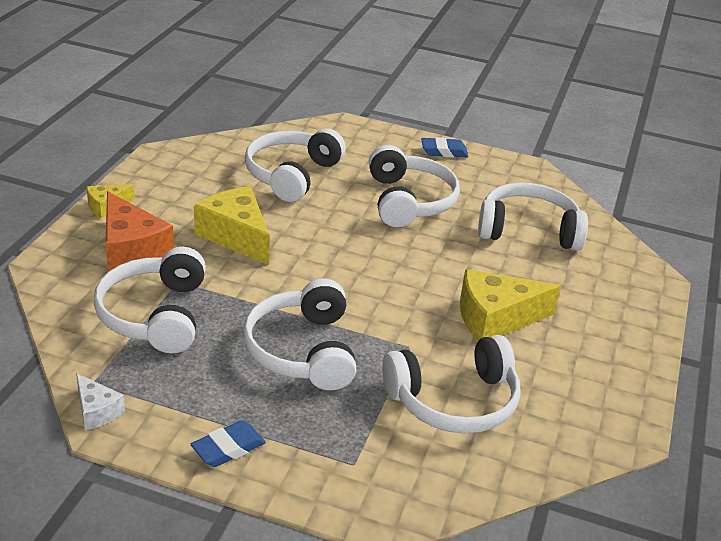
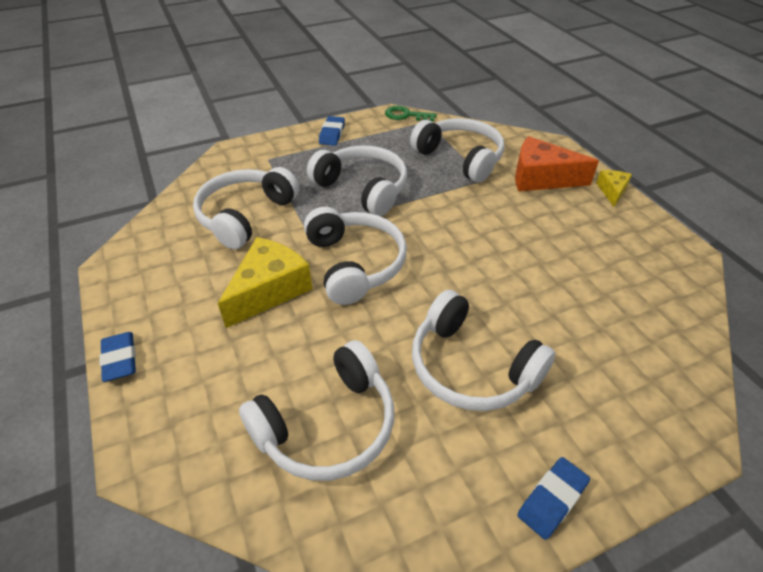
camera: 140 degrees right, 10 degrees up
white cheese [76,373,125,430] -> green key [385,106,436,121]
yellow cheese [194,186,270,265] -> none
white headphones [245,128,346,202] -> white headphones moved to [304,207,407,305]
none -> blue eraser [99,332,136,382]

